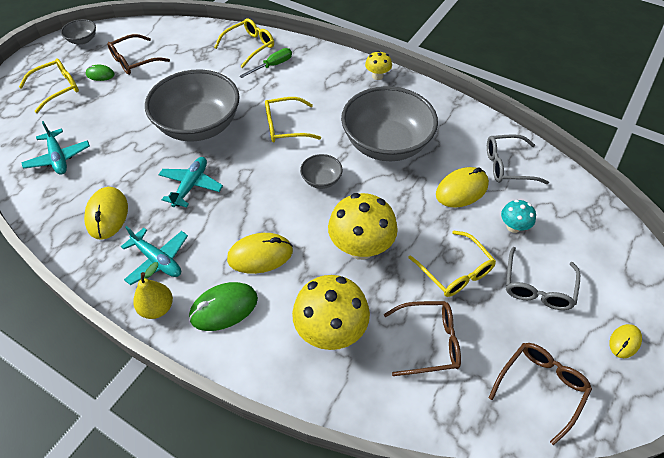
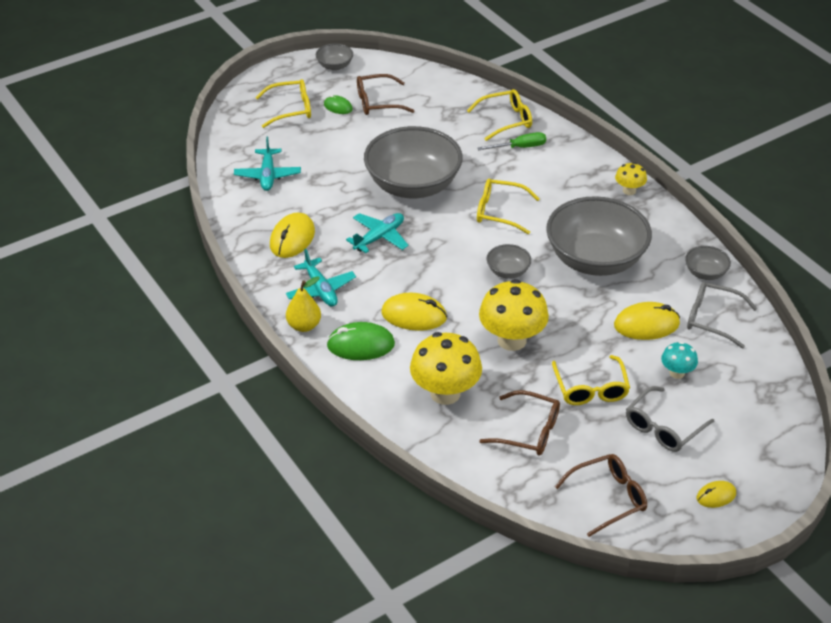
camera: 25 degrees right, 10 degrees down
none -> grey bowl [685,246,731,280]

